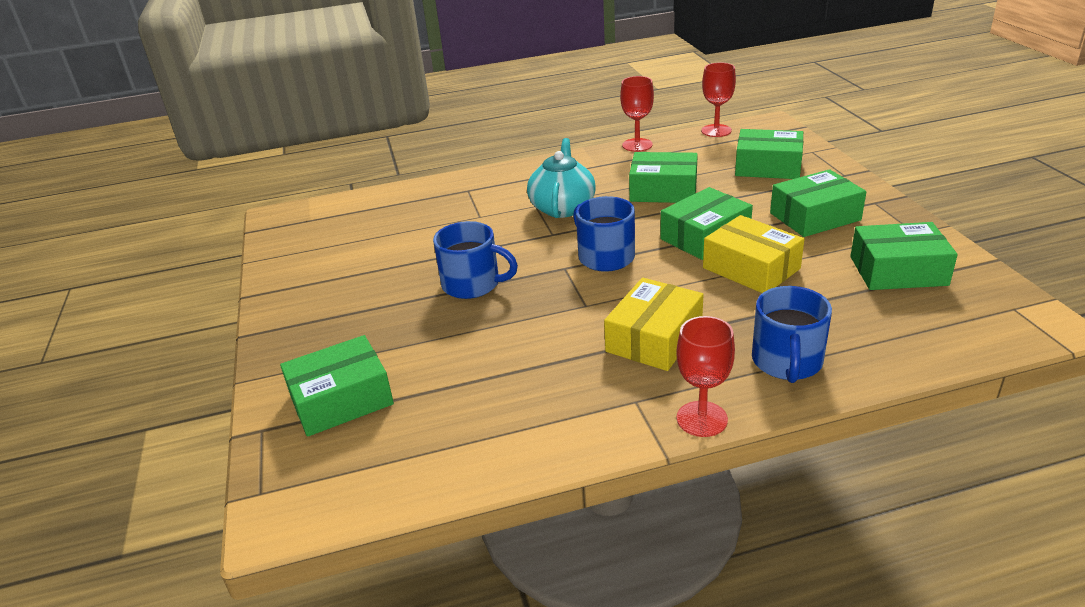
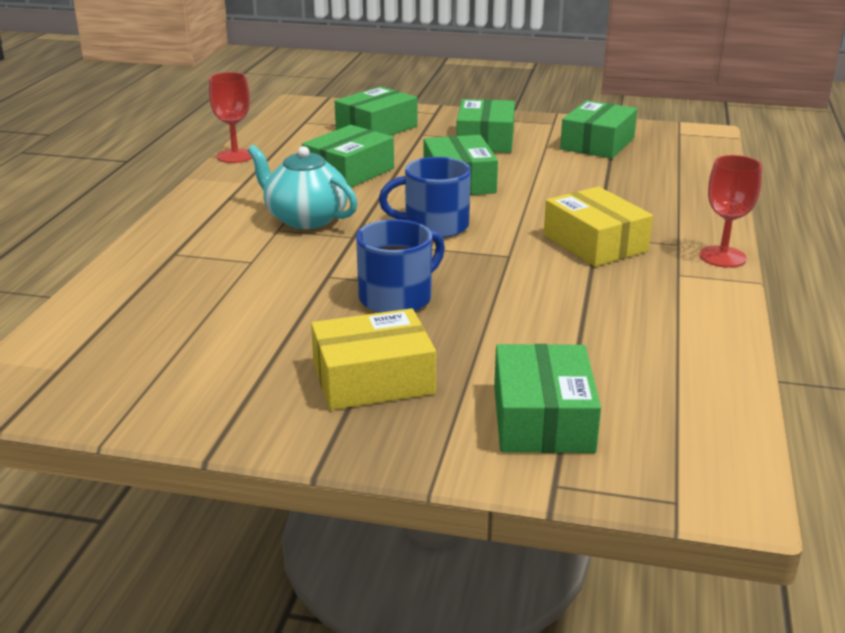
camera: 65 degrees left, 5 degrees down
red goblet [701,63,736,137] -> none
yellow box [703,215,804,293] -> yellow box moved to [311,308,436,410]
blue mug [752,286,832,383] -> none

